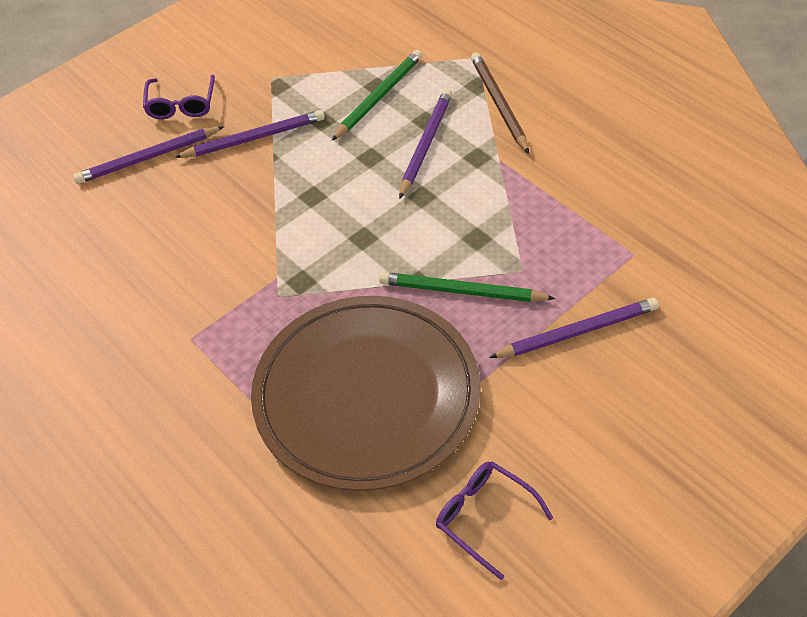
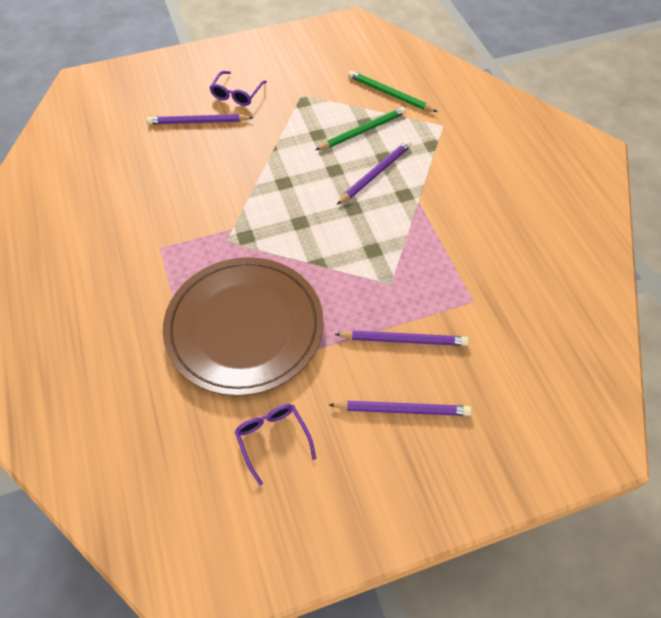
camera: 20 degrees right, 5 degrees up
purple pencil [174,110,325,158] -> purple pencil moved to [329,401,472,416]
green pencil [379,272,555,302] -> green pencil moved to [348,71,438,112]
brown pencil [471,52,529,154] -> none

